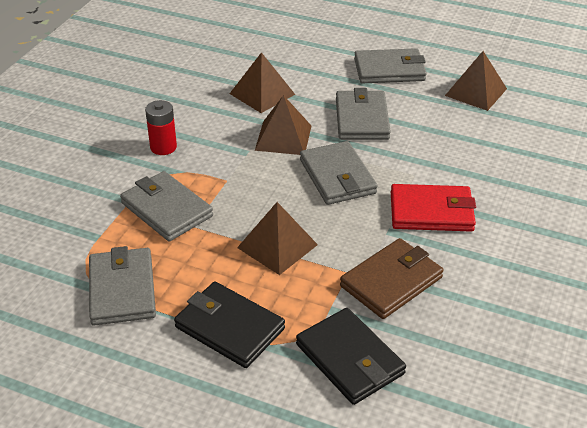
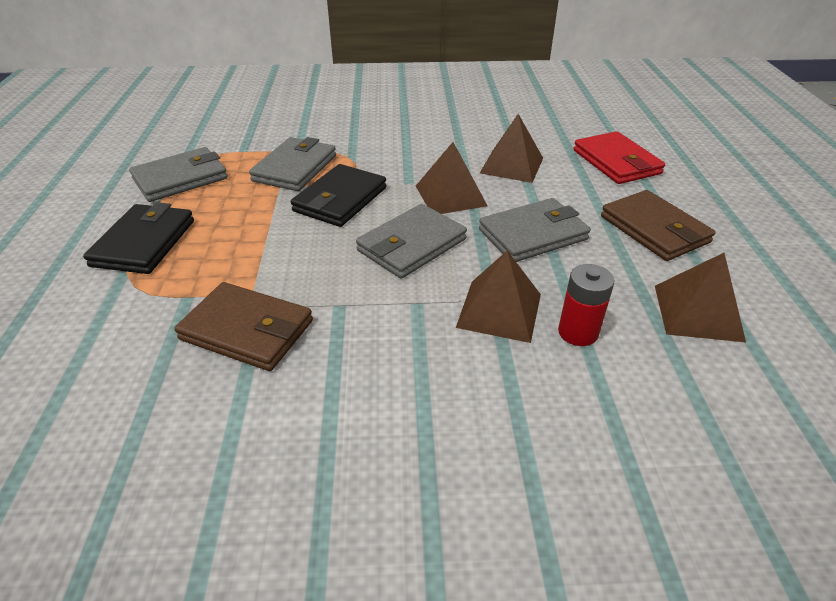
camera: 65 degrees right, 0 degrees up
red battery [145,100,177,155] -> red battery moved to [558,264,615,346]
brown pyramid [237,202,318,275] -> brown pyramid moved to [456,251,541,343]
black wallet [296,308,406,405] -> black wallet moved to [291,164,386,227]
grey wallet [354,48,427,83] -> brown wallet [601,190,716,261]
red wallet [391,184,476,232] -> red wallet moved to [573,131,665,184]

